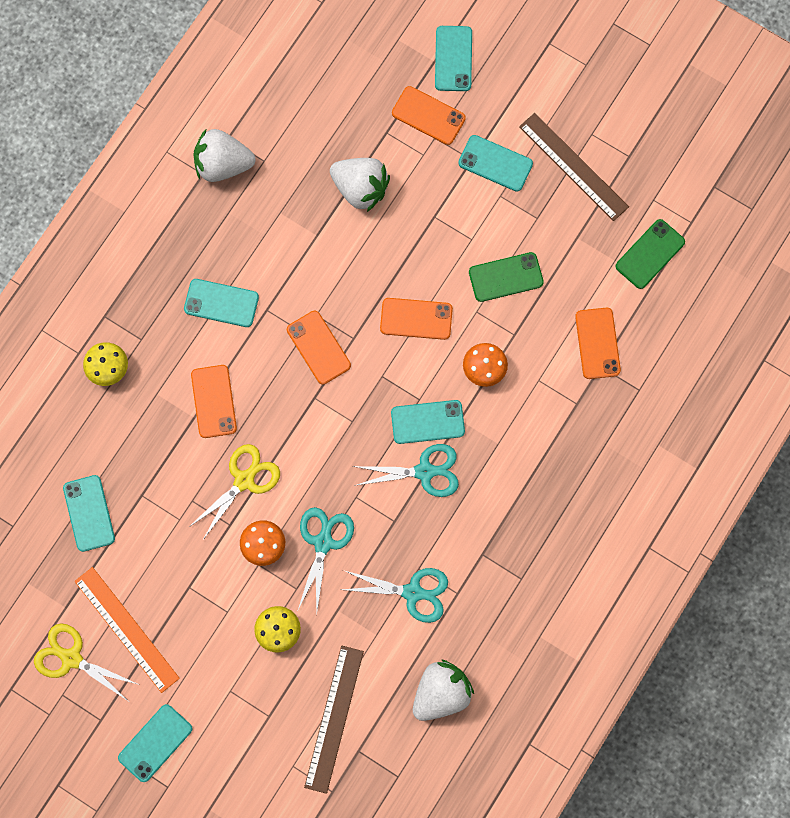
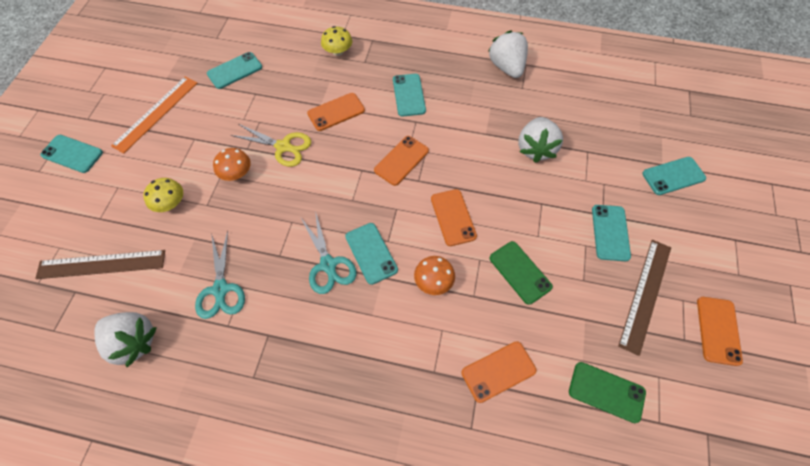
camera: 70 degrees right, 15 degrees down
yellow scissors [34,624,137,701] -> none
turquoise scissors [298,507,354,613] -> none
orange phone [392,86,466,145] -> orange phone moved to [697,297,743,366]

